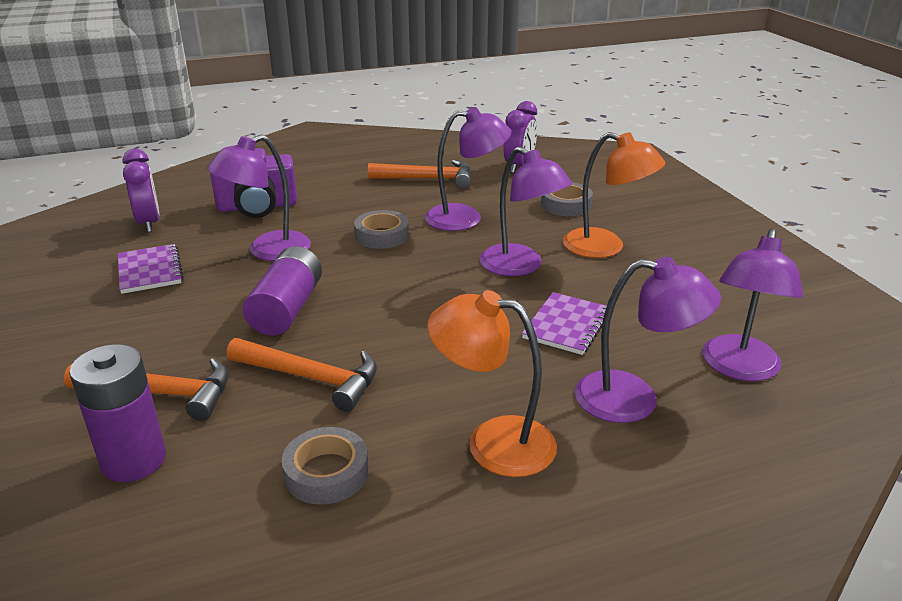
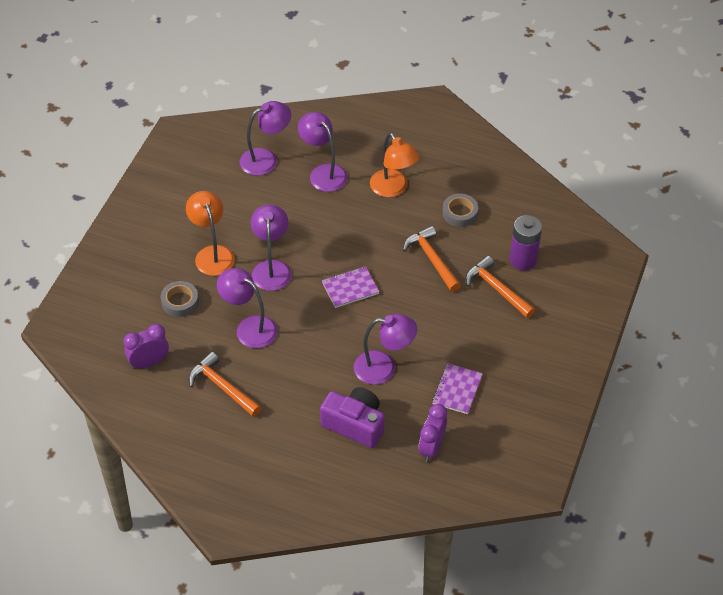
camera: 140 degrees left, 20 degrees up
purple battery [243,246,322,336] -> none
grey tape [354,210,409,249] -> none
purple notebook [522,292,607,355] -> purple notebook moved to [322,266,379,308]

